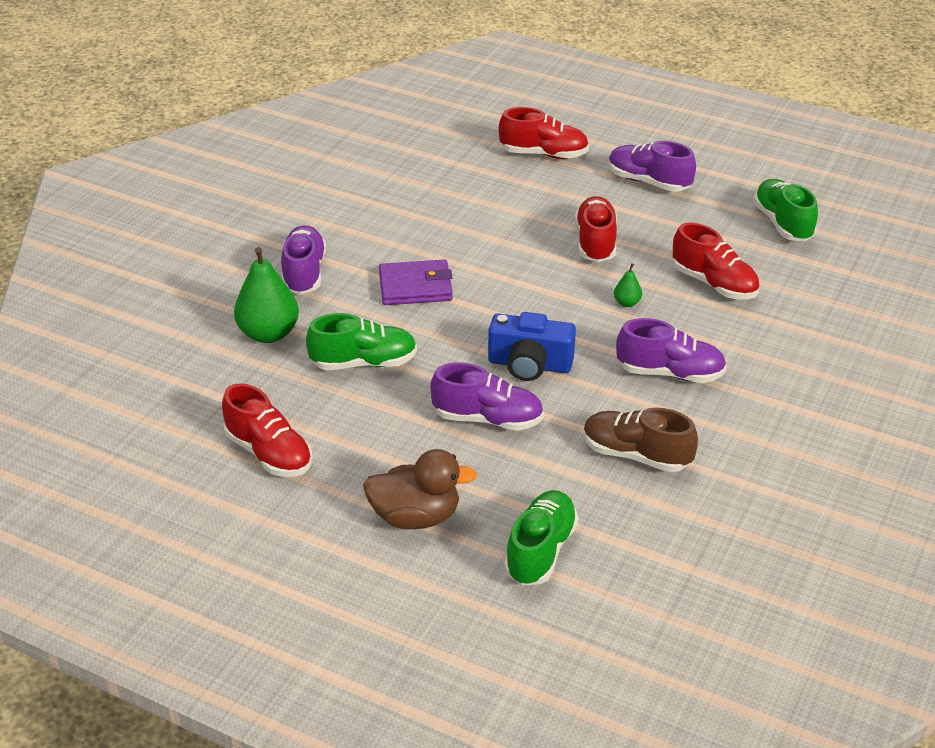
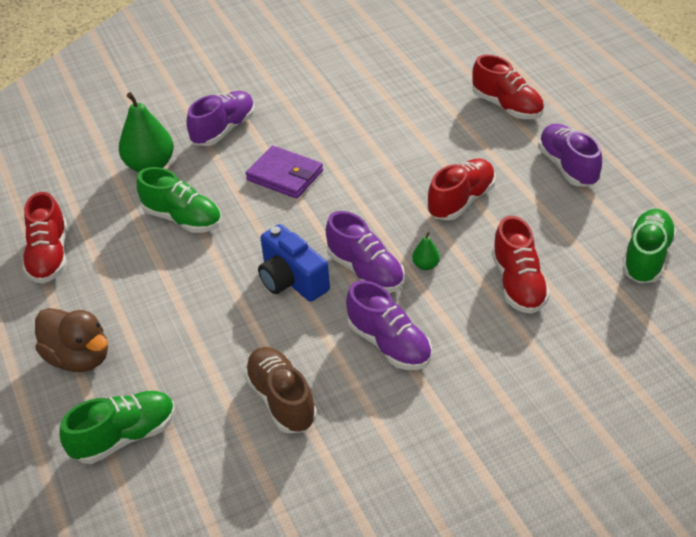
camera: 40 degrees right, 5 degrees up
purple shoe [430,362,544,431] -> purple shoe moved to [326,211,405,293]

